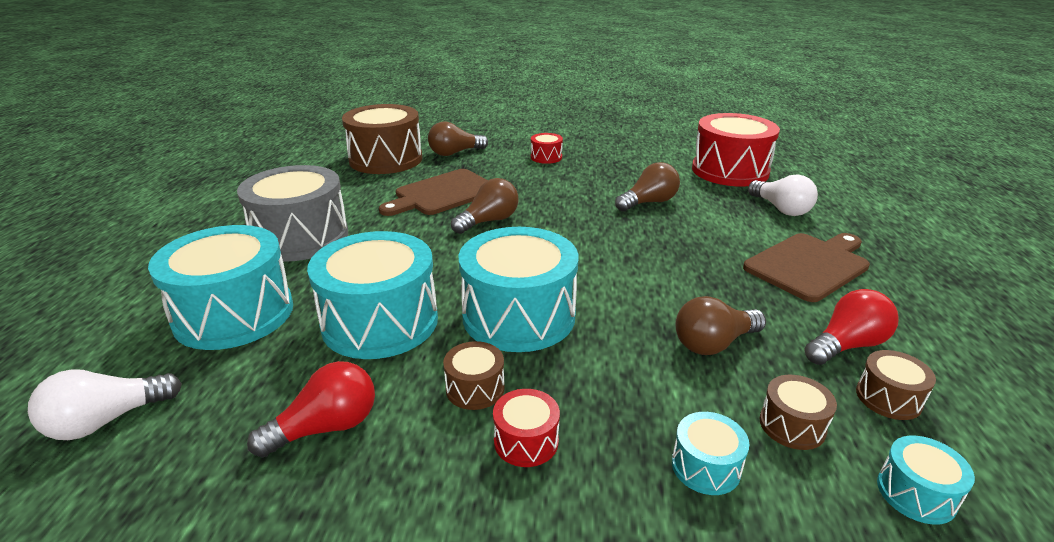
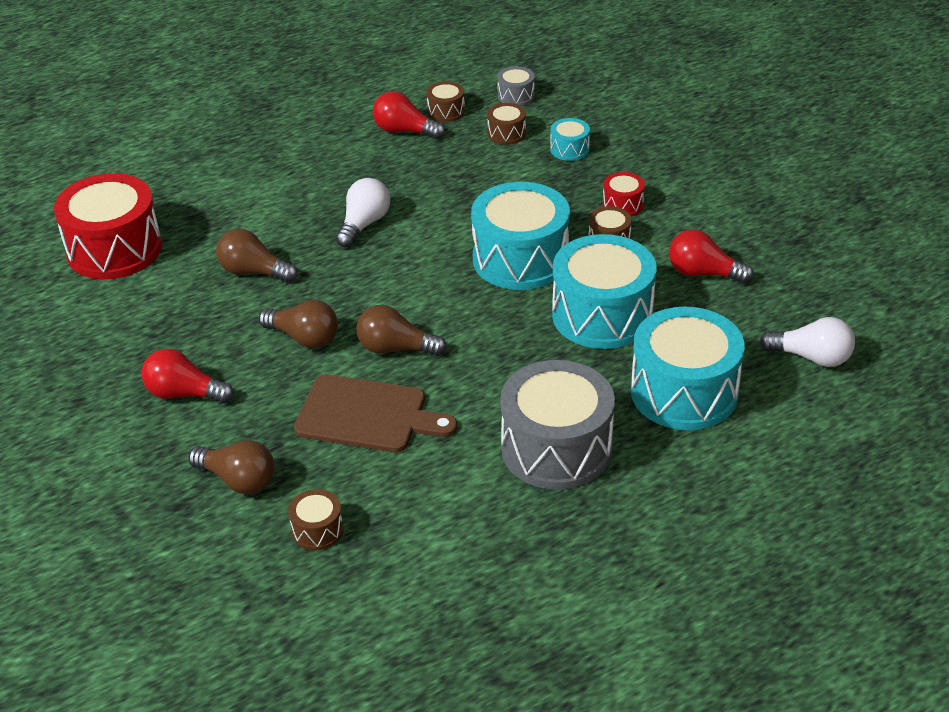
camera: 125 degrees left, 10 degrees up
brown drum [342,104,422,174] -> brown drum [288,489,343,550], size x0.44
red drum [531,133,563,164] -> red light bulb [142,349,234,403]
brown light bulb [675,296,766,355] -> brown light bulb moved to [259,300,338,348]
brown cutting board [743,233,870,302] -> none
white light bulb [748,174,818,216] -> white light bulb moved to [336,178,390,248]
turquoise drum [877,436,975,525] -> grey drum [497,66,535,106]

